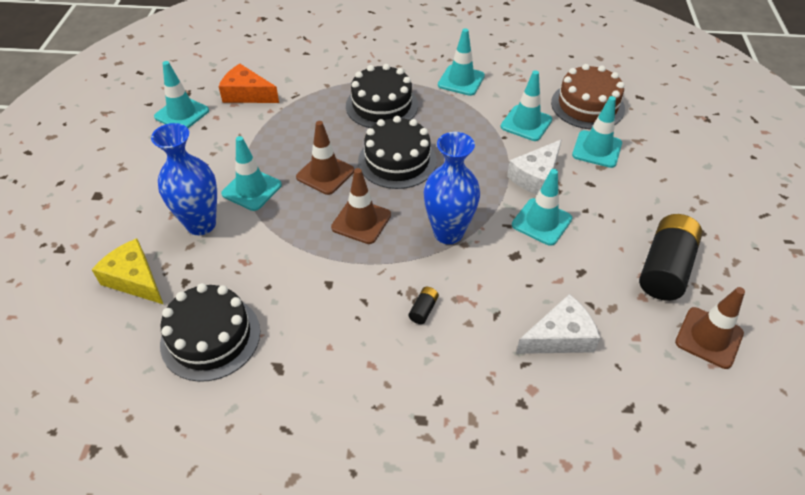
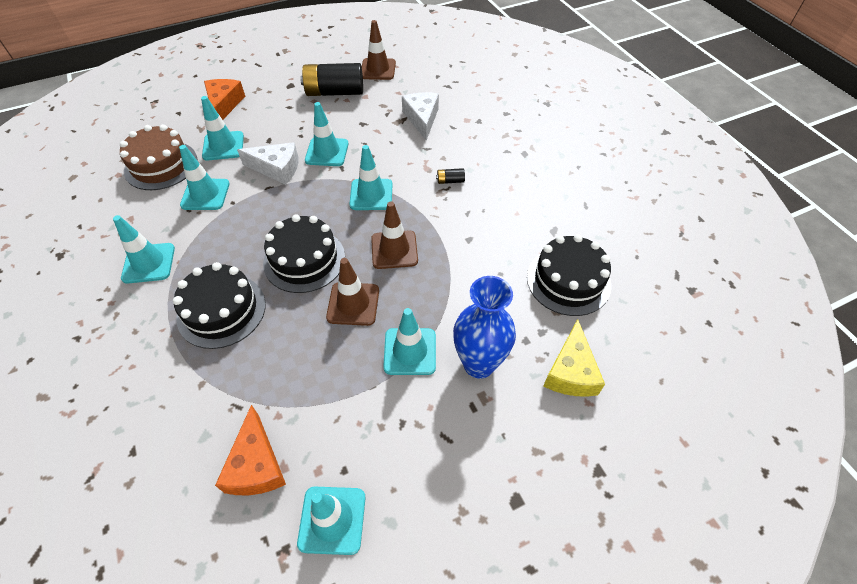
camera: 120 degrees left, 5 degrees up
blue vase [424,132,480,244] -> turquoise traffic cone [349,145,393,210]
white cheese [516,294,600,354] -> white cheese turned 45 degrees clockwise [402,92,439,140]
none -> orange cheese [204,79,245,120]

